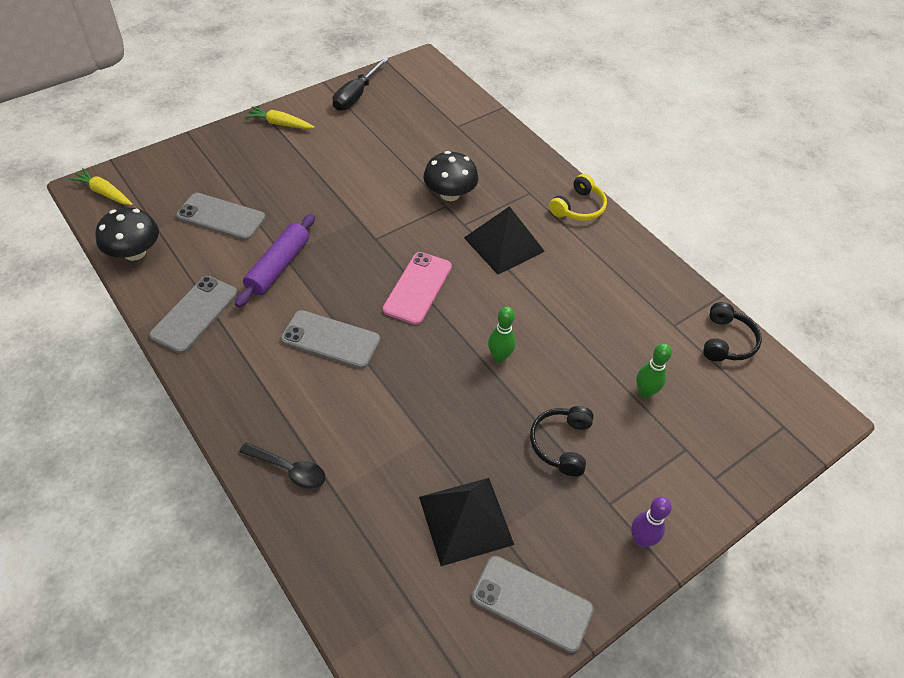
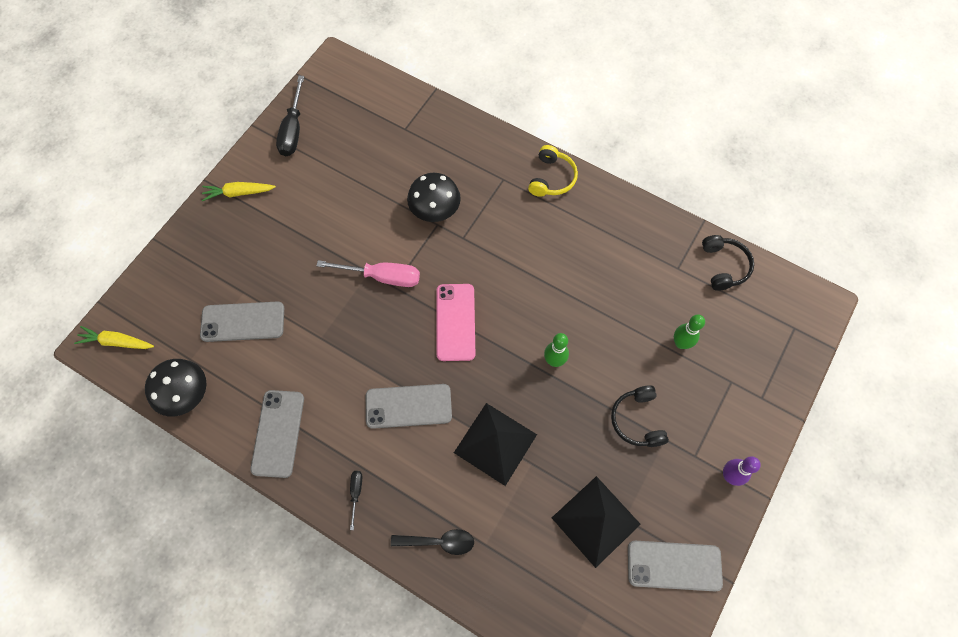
camera: 20 degrees left, 15 degrees up
purple rolling pin [235,214,315,307] -> none
black pyramid [464,206,545,275] -> black pyramid moved to [454,403,537,486]
none -> pink screwdriver [316,260,420,287]
none -> black screwdriver [350,471,362,530]

